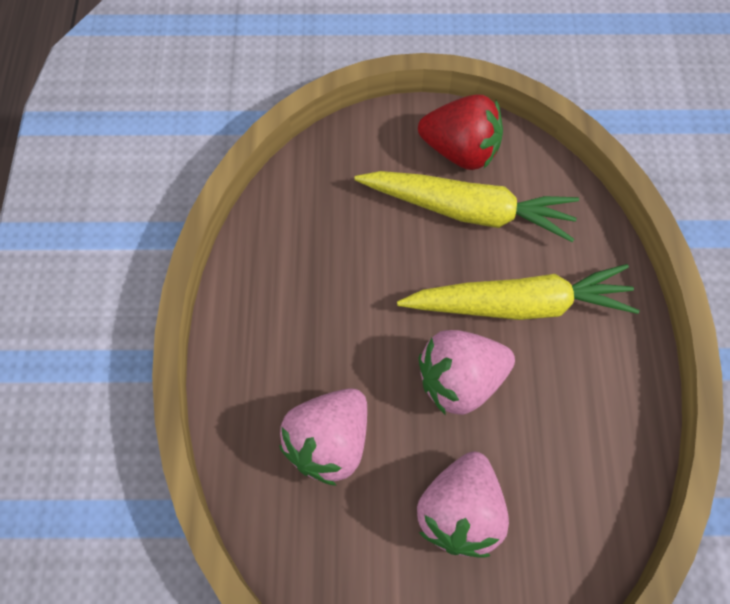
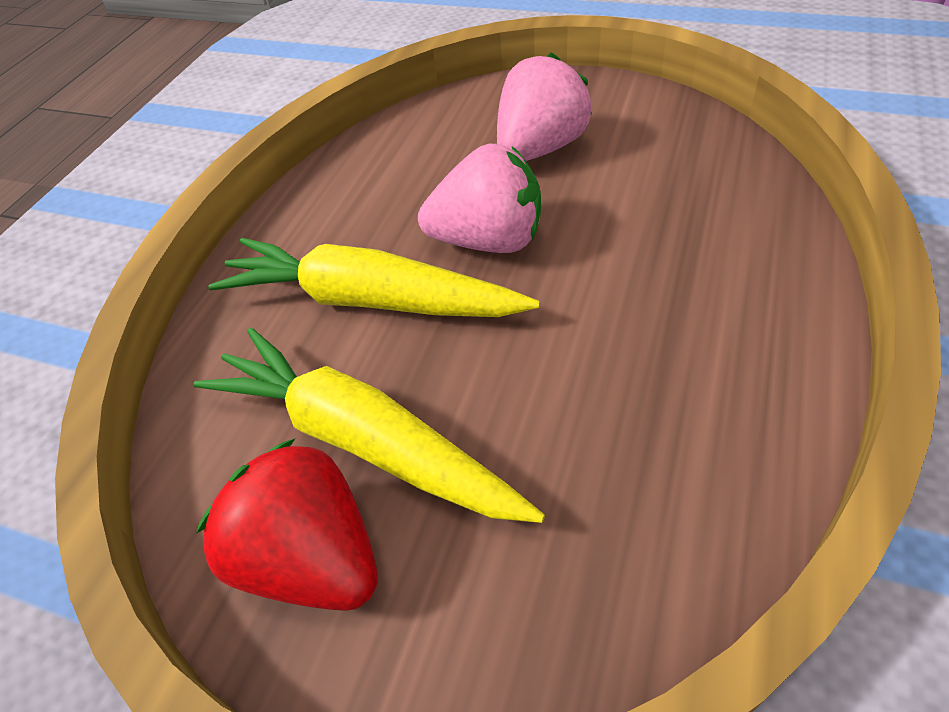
camera: 155 degrees left, 15 degrees down
pink strawberry [279,388,367,486] -> none

